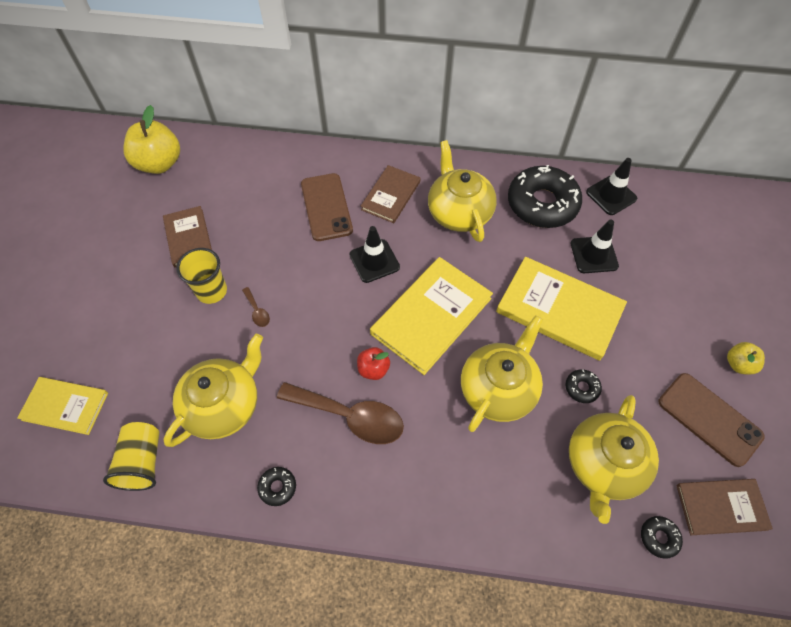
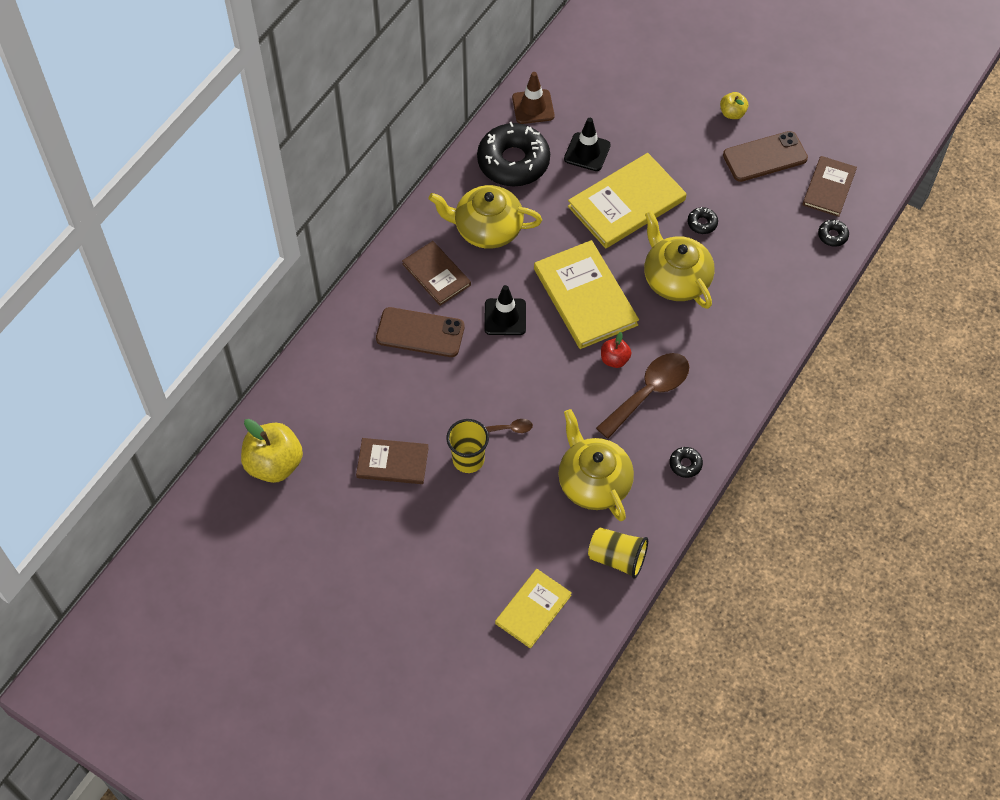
camera: 65 degrees left, 0 degrees up
yellow teapot [569,395,659,524] -> none
black traffic cone [586,158,637,215] -> brown traffic cone [512,72,555,124]

